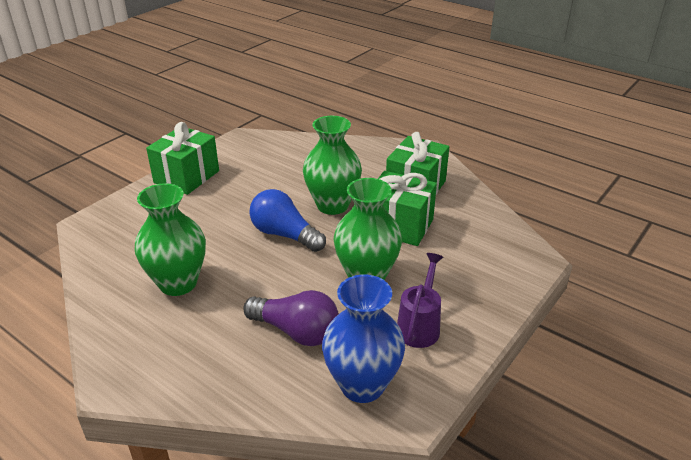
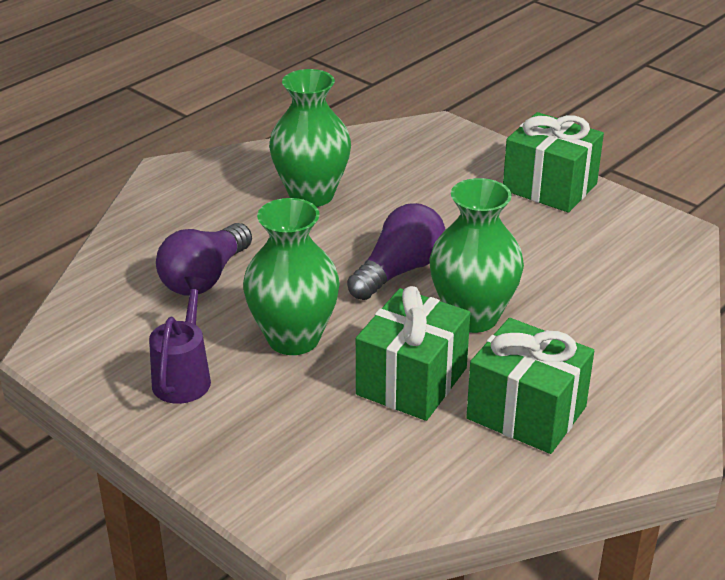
camera: 95 degrees right, 0 degrees up
blue light bulb [250,189,326,252] -> purple light bulb [347,203,446,300]
blue vase [322,275,405,403] -> none
purple watering can [397,253,443,348] -> purple watering can turned 105 degrees counterclockwise [149,277,211,404]

